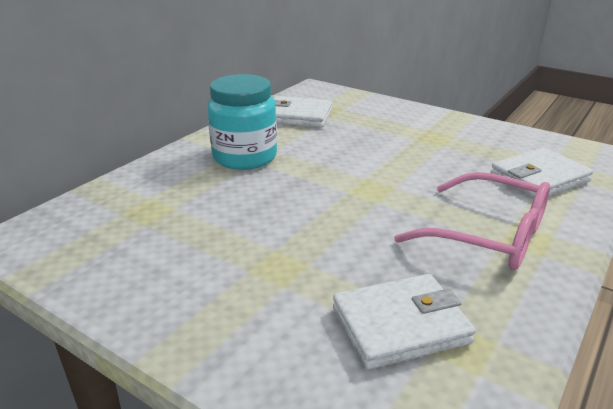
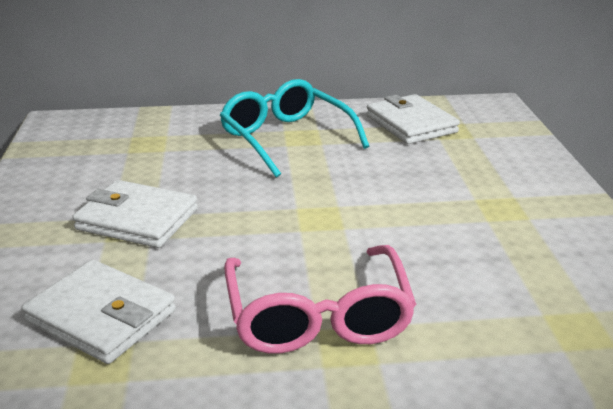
camera: 50 degrees right, 0 degrees up
turquoise jar [207,74,277,170] -> turquoise glasses [220,79,369,178]
white wallet [491,147,593,198] -> white wallet moved to [72,180,198,248]

